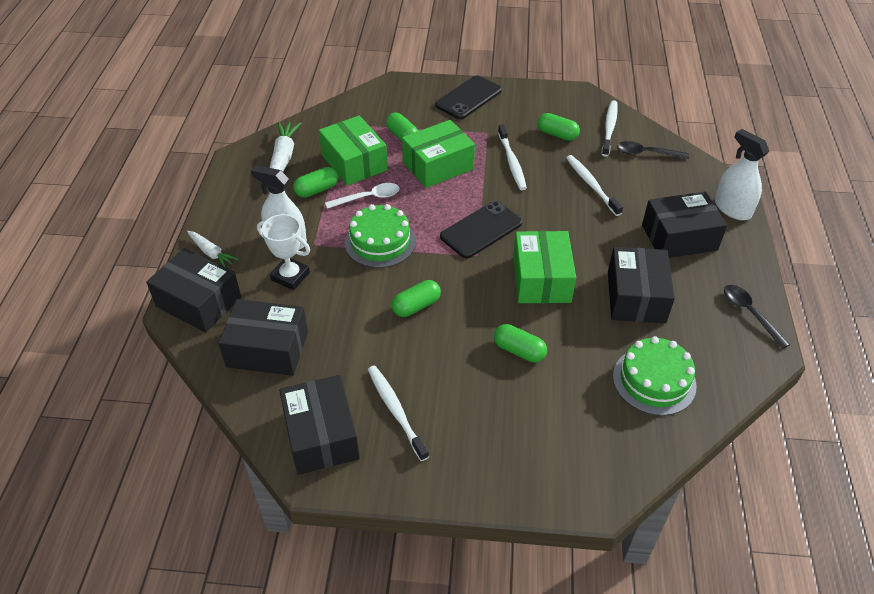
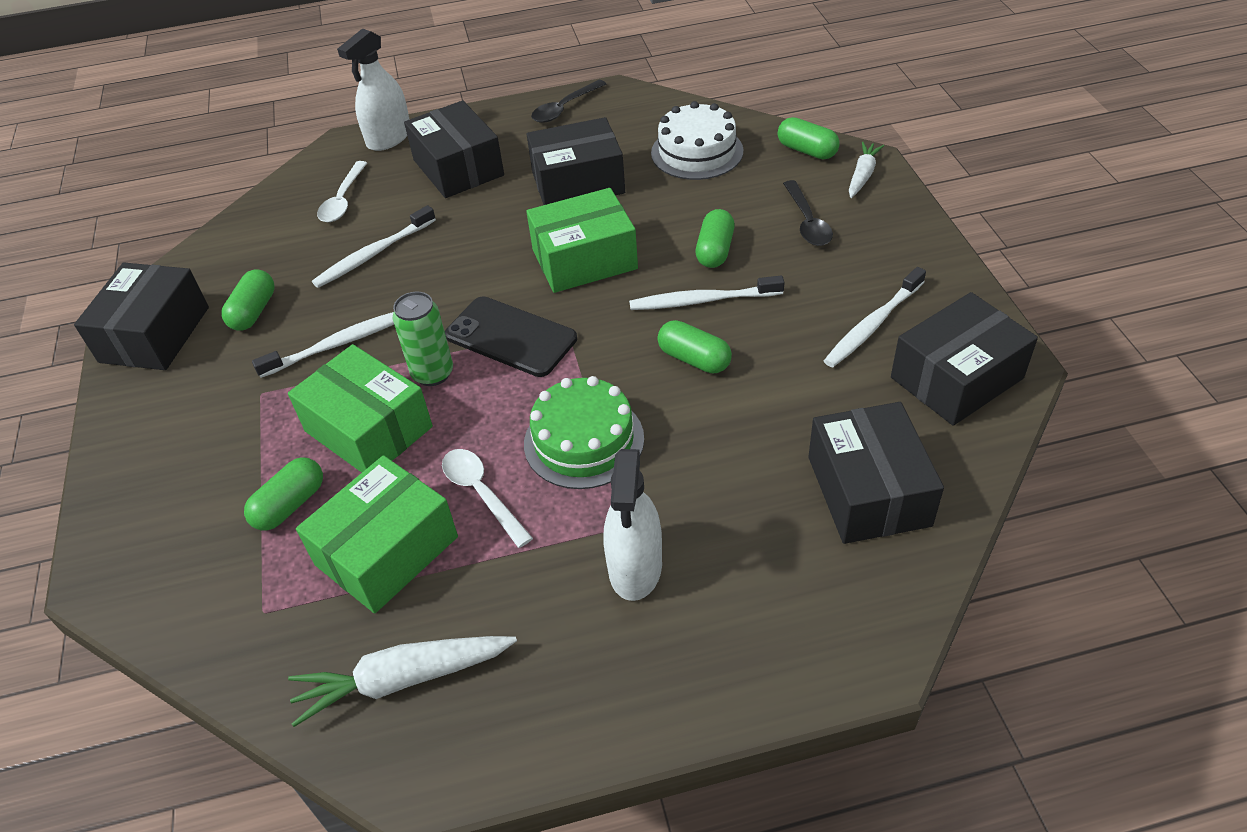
camera: 105 degrees left, 0 degrees up
black box [146,248,241,332] -> black box moved to [74,262,209,370]
white carrot [187,231,239,268] -> white carrot moved to [849,141,884,198]
white trophy [257,214,310,290] -> none
green capsule [293,167,338,198] -> green capsule moved to [778,117,840,159]
black phone [435,75,502,119] -> none
white toothbrush [602,100,618,157] -> white toothbrush moved to [629,276,784,310]
green cake [613,336,697,416] -> white cake [651,101,743,180]
black spoon [617,141,689,159] -> black spoon moved to [783,180,833,246]
none -> white spoon [317,161,367,222]
none -> green can [393,292,453,386]

